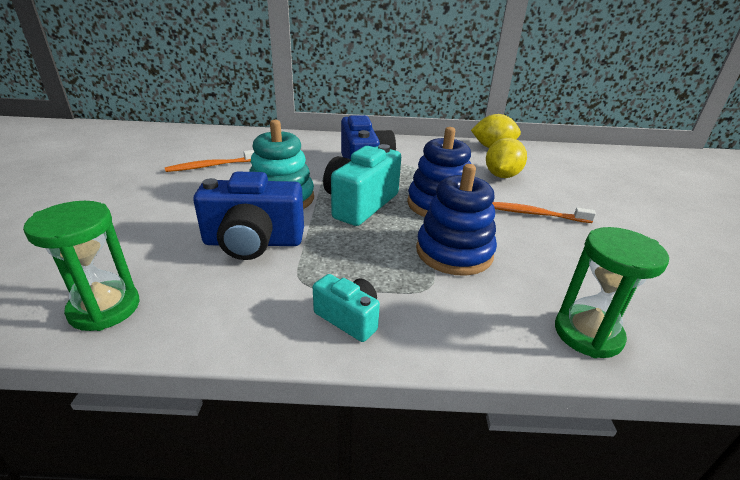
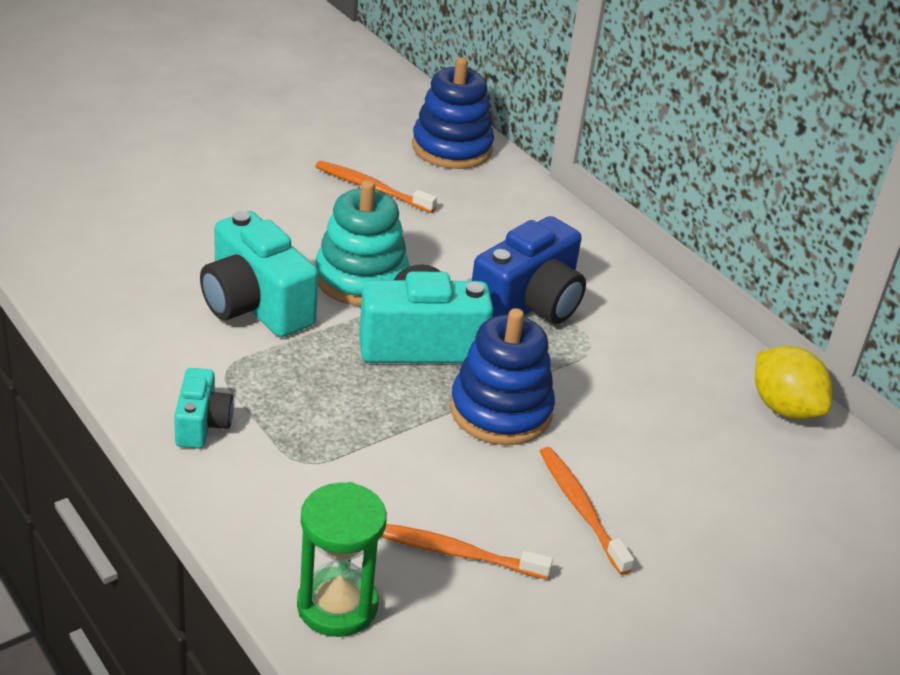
camera: 50 degrees right, 5 degrees up
green hourglass [23,201,140,331] -> none
blue camera [193,172,304,260] -> turquoise camera [200,211,318,337]
blue stacking toy [416,164,497,276] -> blue stacking toy moved to [412,57,494,169]
yellow lemon [486,138,527,178] -> none
none -> orange toothbrush [381,524,553,579]

